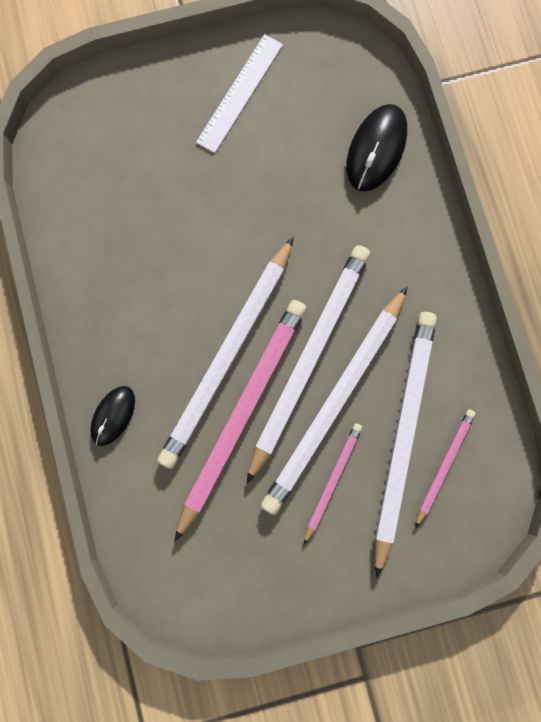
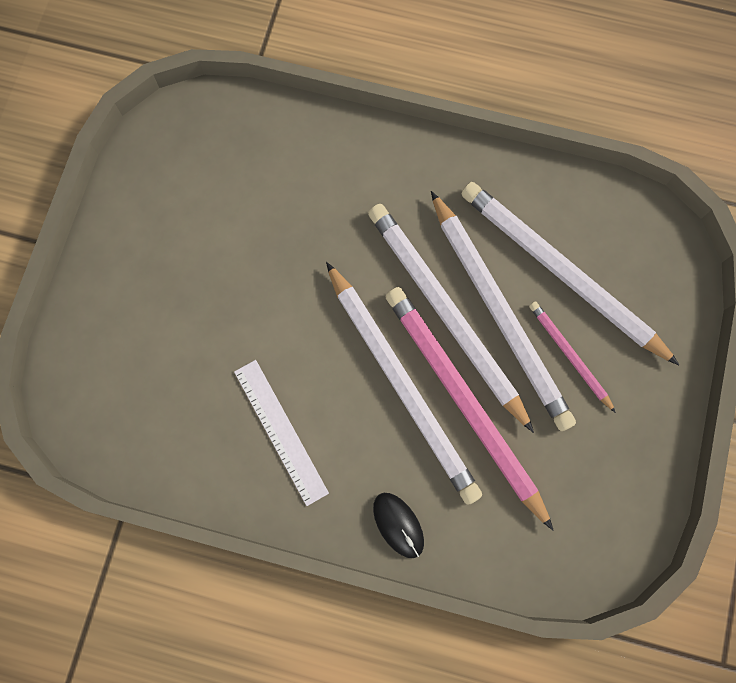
camera: 60 degrees left, 5 degrees down
white ruler [196,34,283,153] -> white ruler moved to [234,360,329,506]
black mouse [346,104,407,191] -> none
pink pencil [415,409,476,528] -> none

